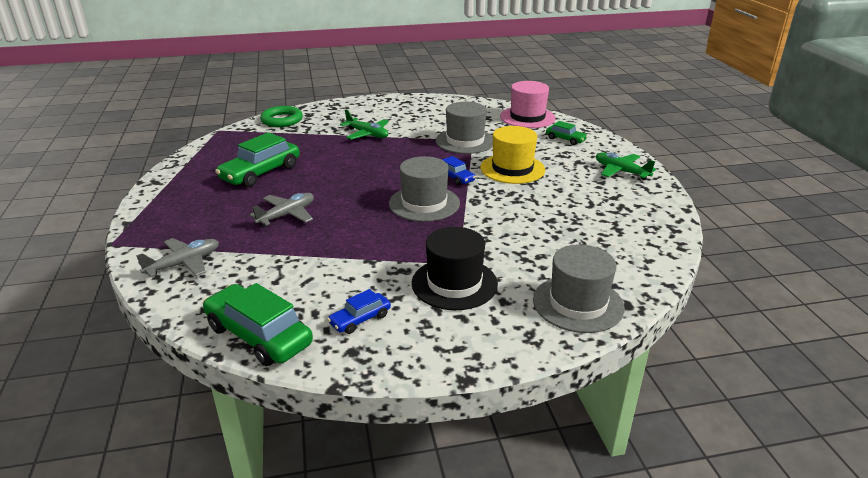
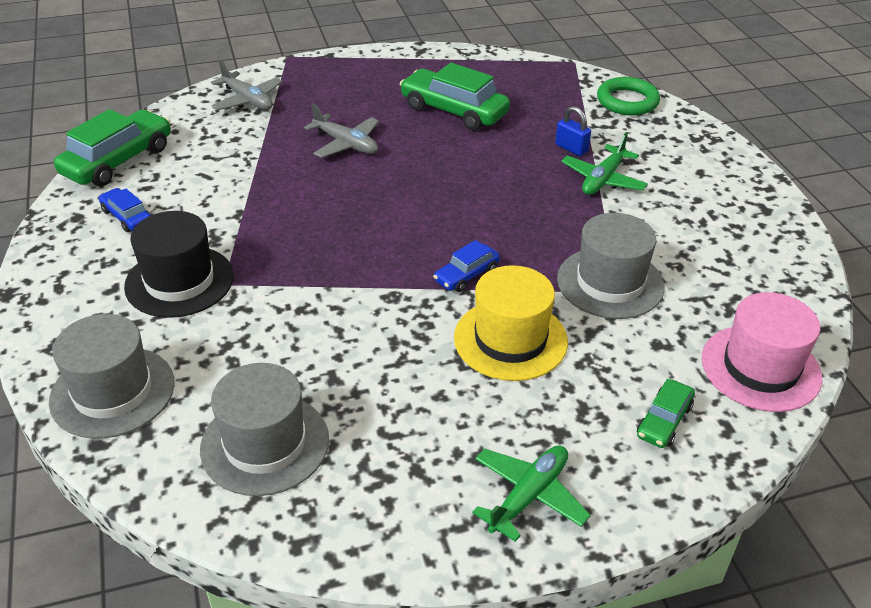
camera: 85 degrees right, 10 degrees up
grey hat [389,156,460,222] -> grey hat moved to [200,363,329,496]
none -> blue padlock [555,106,591,156]

